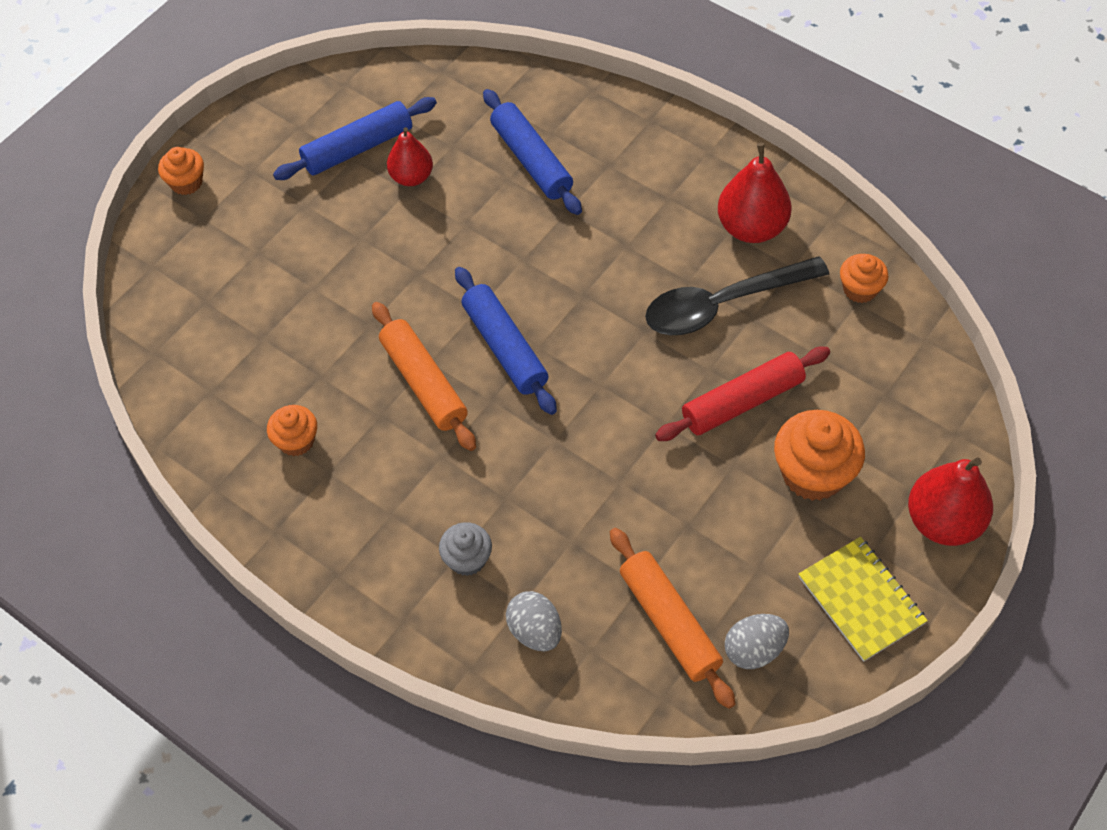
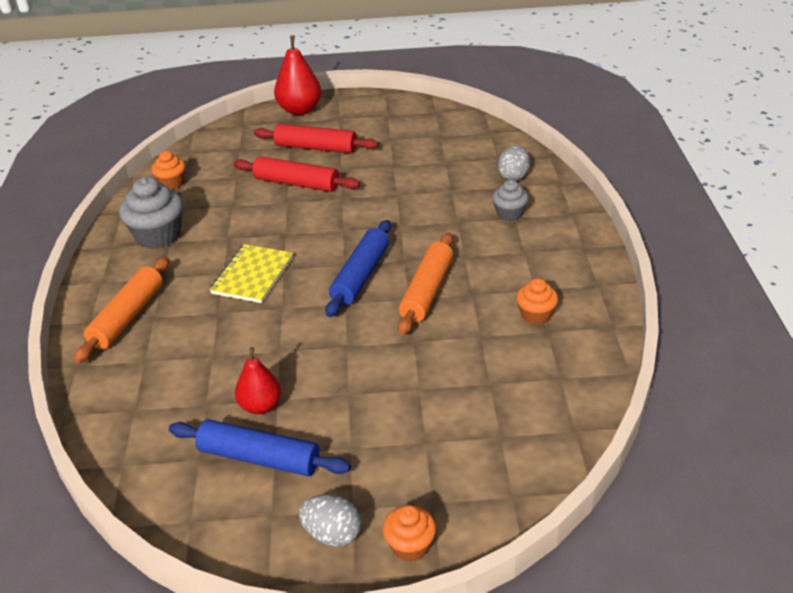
camera: 130 degrees left, 20 degrees down
blue rolling pin [483,89,582,215] -> none
orange rolling pin [610,528,735,709] -> orange rolling pin moved to [74,257,169,363]
black spoon [645,256,829,335] -> none
red pear [718,143,792,243] -> grey cupcake [119,177,183,249]
grey egg [725,614,789,669] -> grey egg moved to [299,495,361,547]
orange cupcake [774,410,865,501] -> red rolling pin [254,124,378,153]
yellow notebook [799,537,928,662] -> yellow notebook moved to [210,244,293,303]

